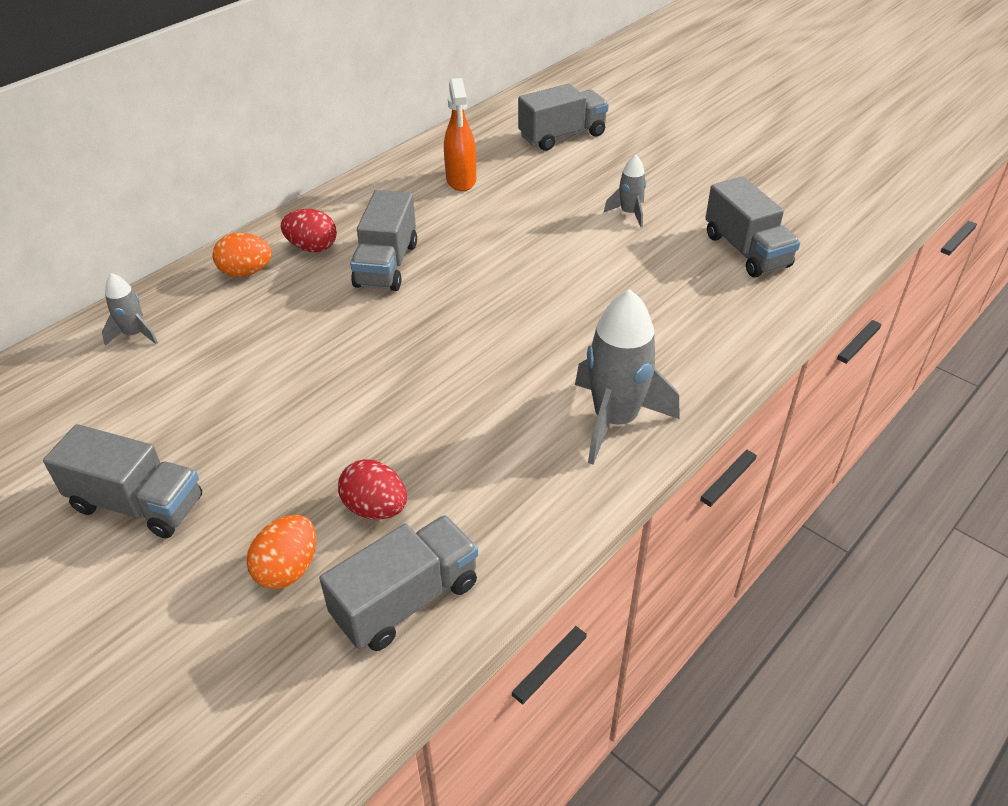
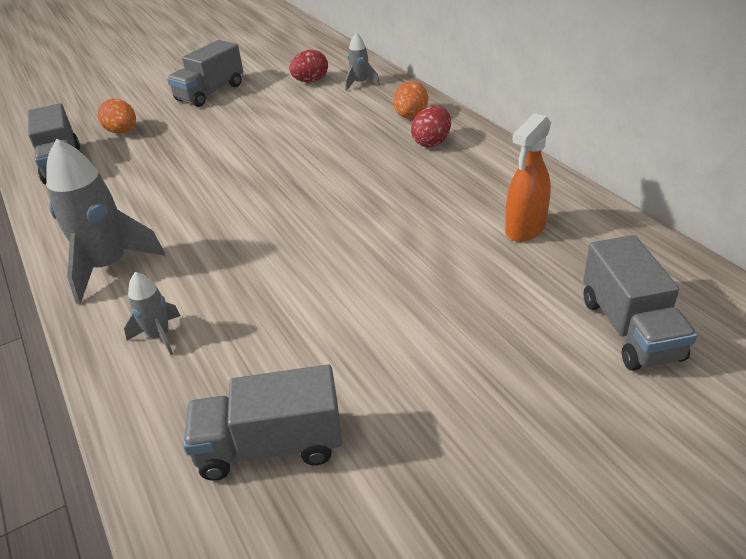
camera: 110 degrees right, 5 degrees down
red egg [338,459,407,519] -> red egg moved to [289,50,328,82]
grey truck [350,190,417,291] -> none
orange spray bottle [444,78,476,191] -> orange spray bottle turned 60 degrees counterclockwise [505,113,551,242]
grey rocket [604,154,646,227] -> grey rocket moved to [124,272,181,355]

